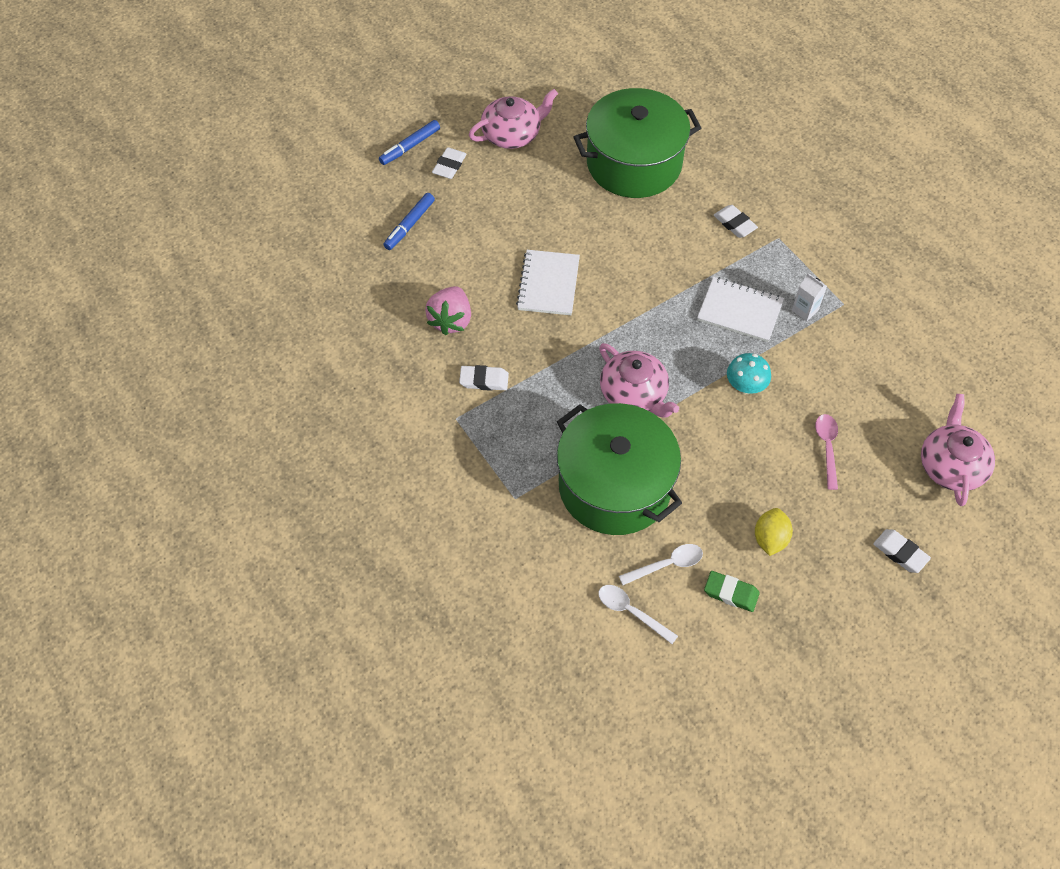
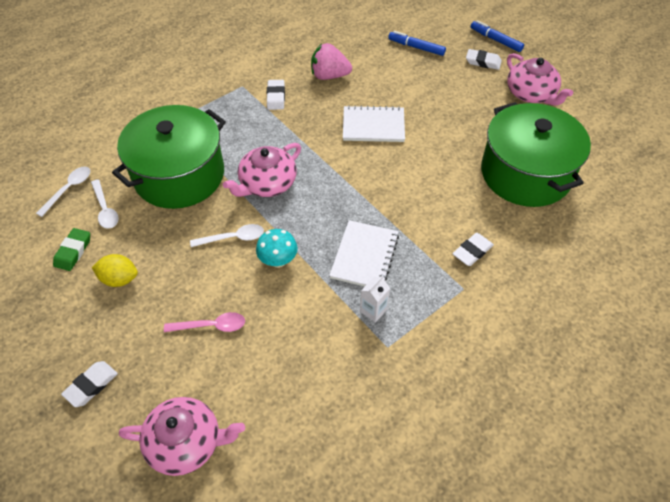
camera: 85 degrees right, 5 degrees down
none -> white spoon [190,224,264,247]

